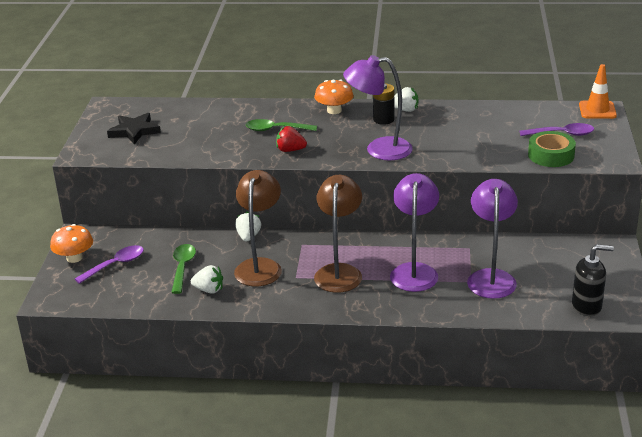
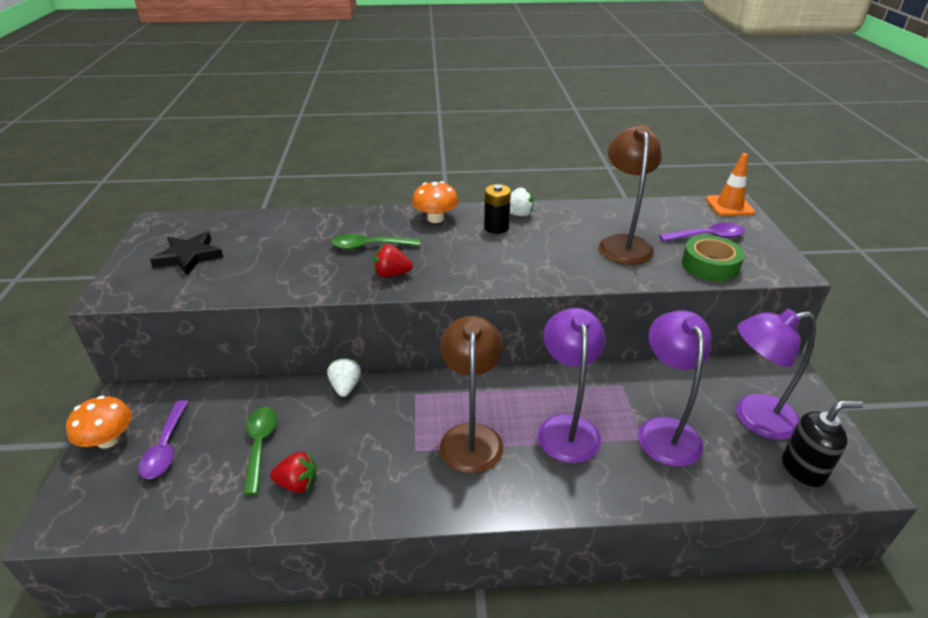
camera: 10 degrees left, 5 degrees up
purple spoon [75,245,144,284] -> purple spoon turned 135 degrees clockwise [138,400,188,479]
white strawberry [191,265,223,294] -> red strawberry [270,452,317,493]
brown lamp [234,170,282,286] -> brown lamp moved to [599,124,662,265]
purple lamp [343,55,413,160] -> purple lamp moved to [736,309,816,440]

